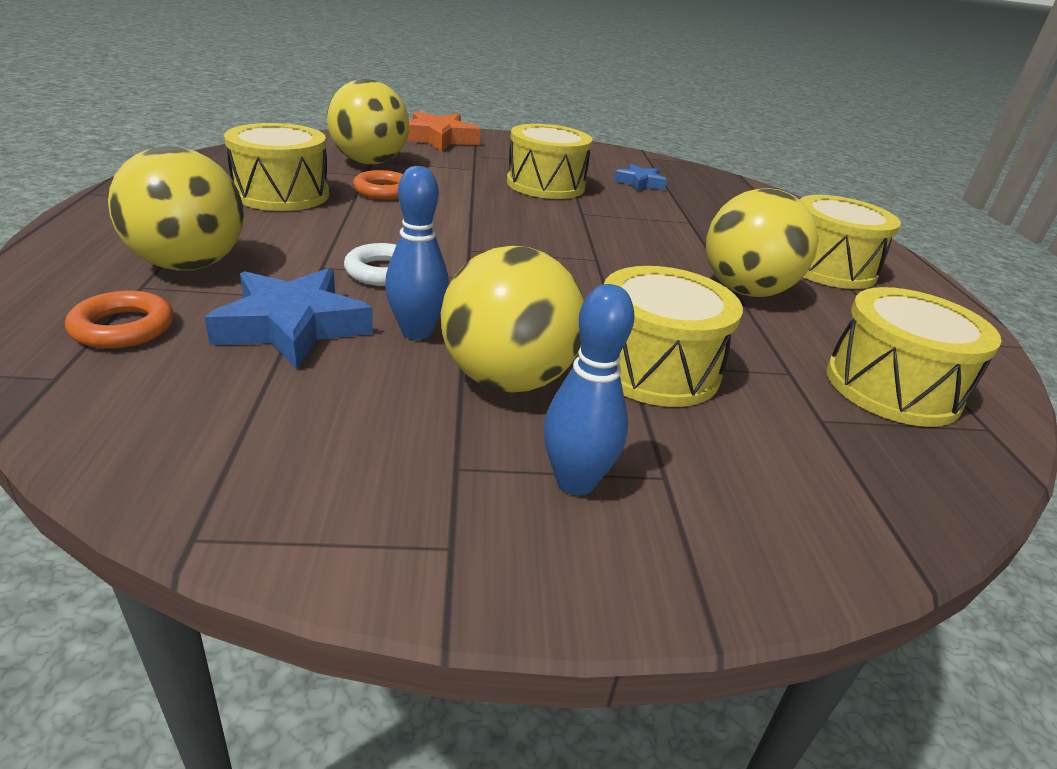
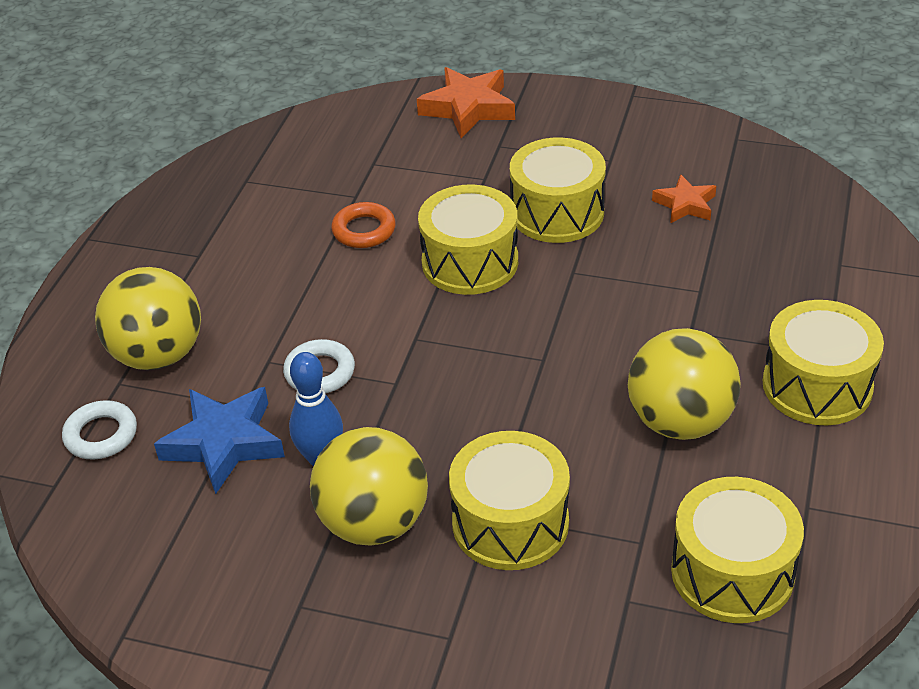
camera: 25 degrees right, 10 degrees up
orange ring [65,291,174,349] -> white ring [62,400,137,460]
yellow drum [224,123,329,211] -> yellow drum moved to [418,184,518,295]
yellow ball [327,79,409,164] -> none
blue bowling pin [544,284,635,496] -> none
blue star [614,164,667,191] -> orange star [652,174,716,224]

